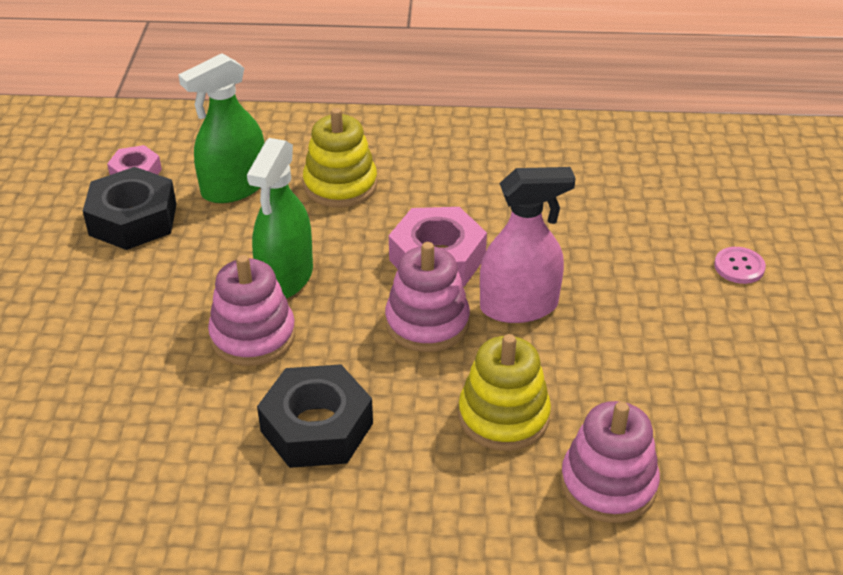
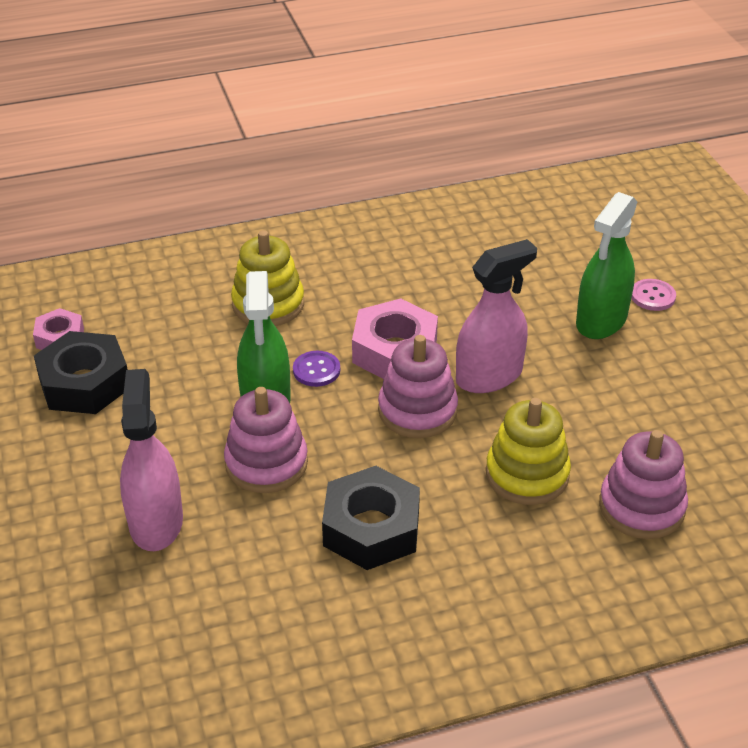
camera: 20 degrees left, 0 degrees up
green spray bottle [178,53,264,203] -> green spray bottle moved to [576,192,637,339]
none -> pink spray bottle [120,369,183,551]
none -> purple button [293,351,340,387]

